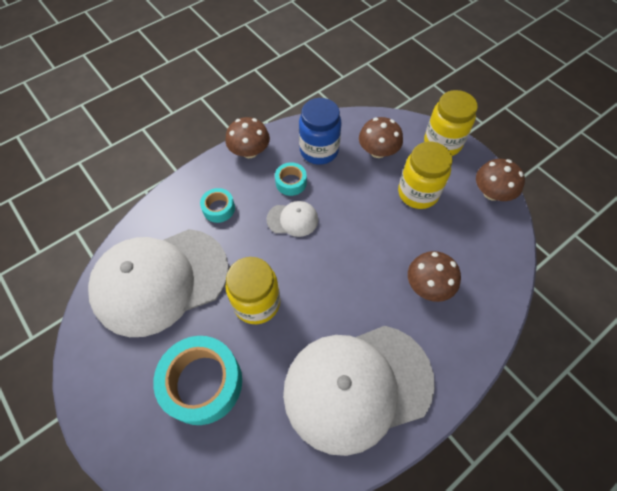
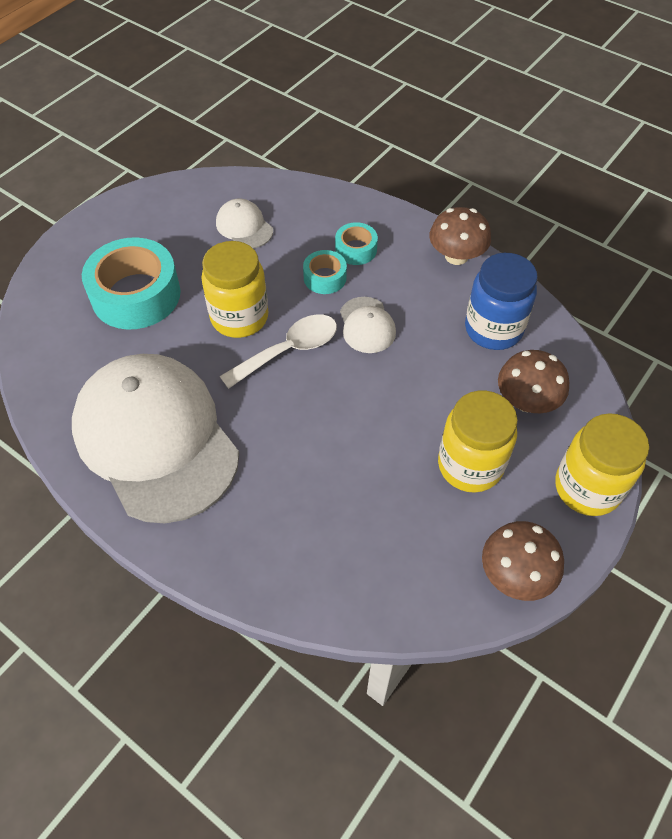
camera: 75 degrees right, 5 degrees down
white cap [88,229,229,337] -> white cap [216,199,273,248], size x0.41
turquoise tape [275,163,307,196] -> turquoise tape moved to [303,250,347,294]
brown mushroom [408,251,461,302] -> none
none -> white spoon [220,314,337,389]

